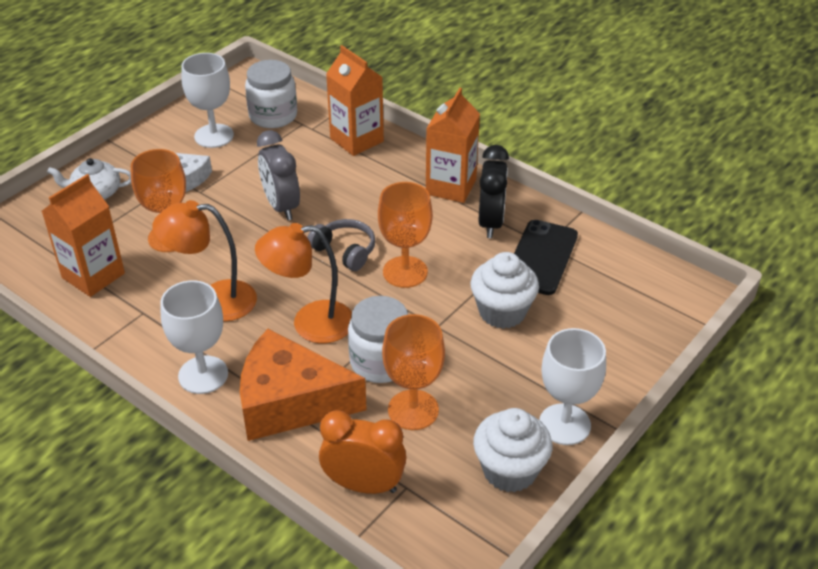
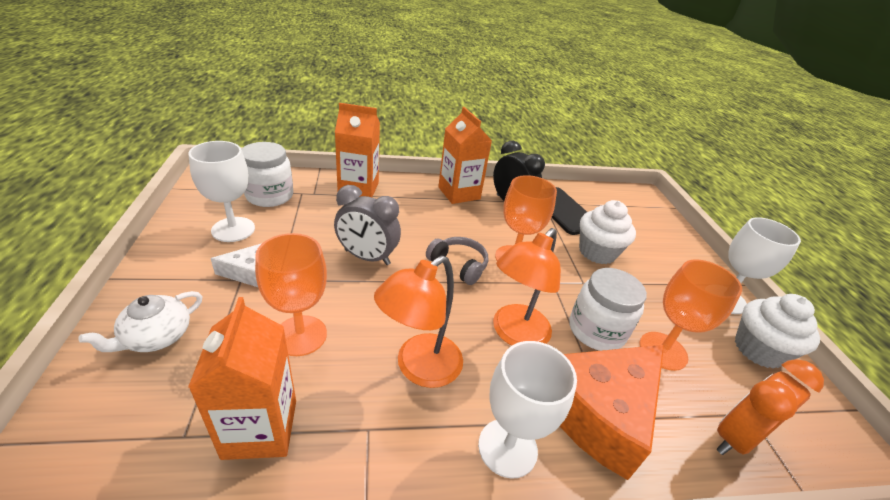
camera: 50 degrees left, 5 degrees down
grey headphones [307,219,375,271] -> grey headphones turned 45 degrees clockwise [426,237,488,285]

